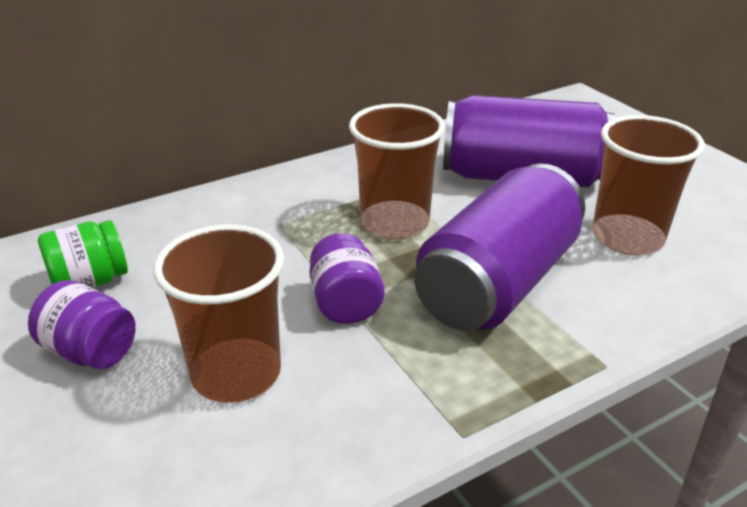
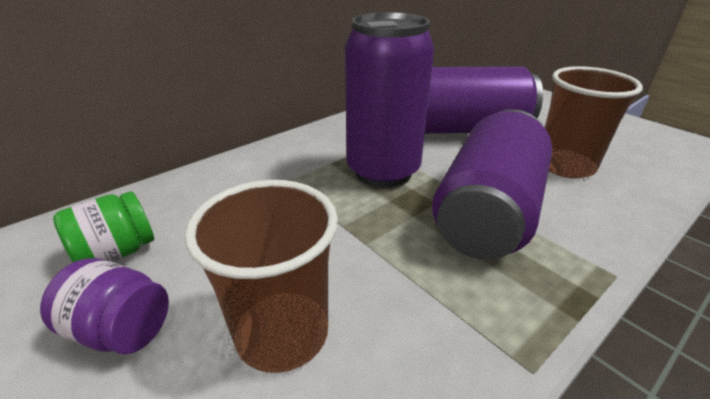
camera: 10 degrees left, 0 degrees up
purple jar [309,233,384,324] -> none
brown cup [349,103,445,239] -> purple can [345,12,434,188]

